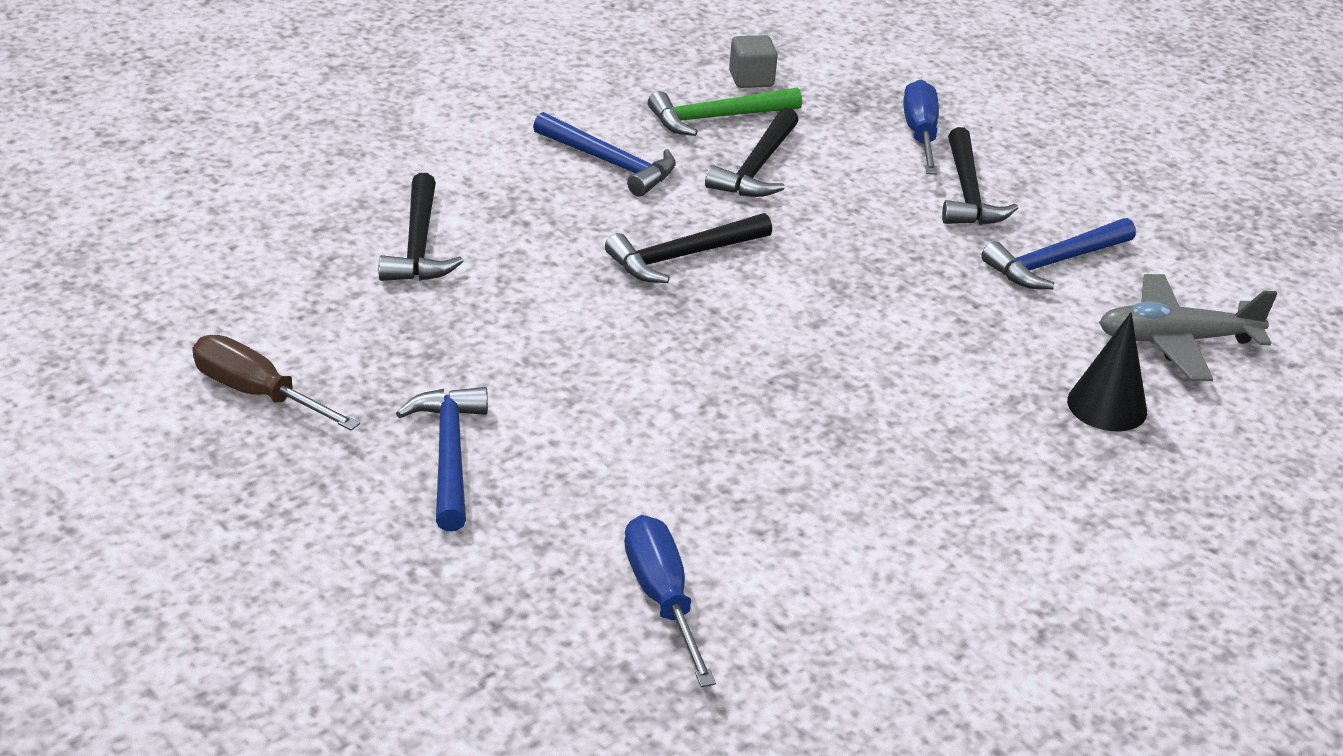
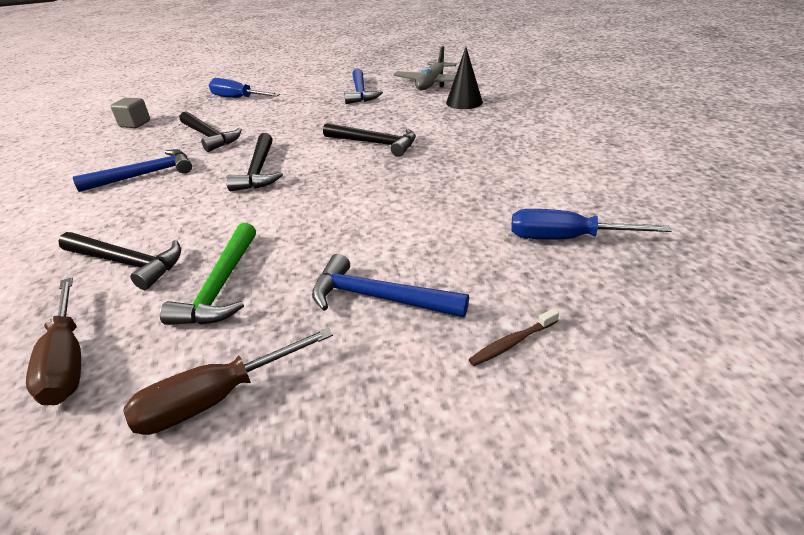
camera: 60 degrees left, 0 degrees up
green hammer [648,87,802,136] -> green hammer moved to [160,223,256,325]
black hammer [942,127,1018,225] -> black hammer moved to [323,123,416,157]
none -> brown screwdriver [26,278,81,405]
none -> brown toothbrush [469,308,559,366]

